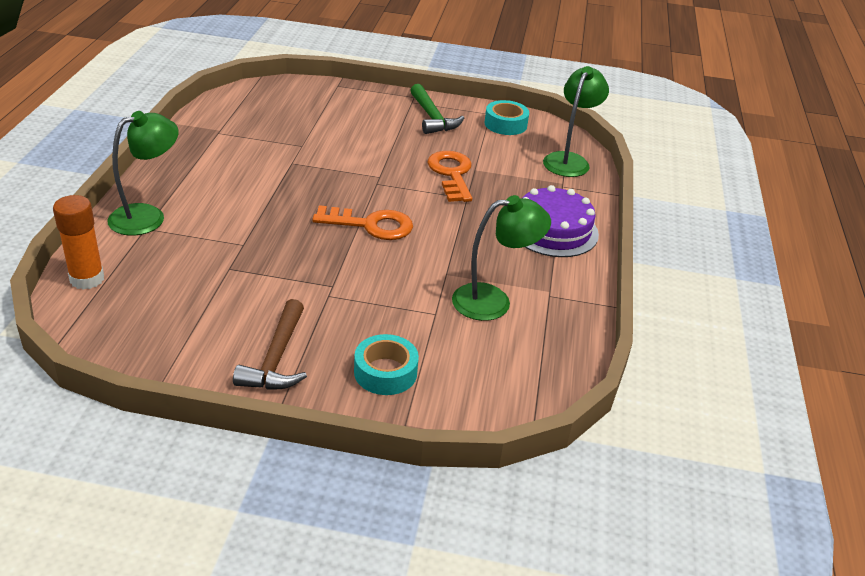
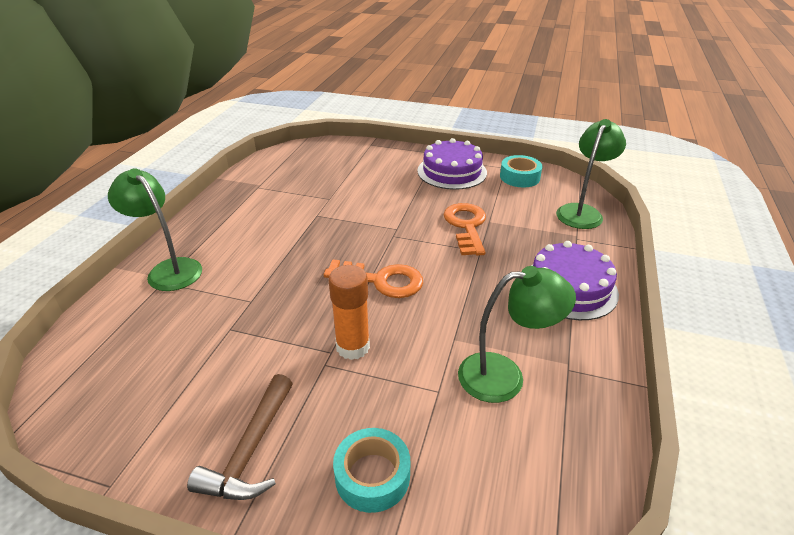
camera: 10 degrees right, 0 degrees up
orange glue stick [53,195,104,290] -> orange glue stick moved to [328,265,370,360]
green lamp [107,111,179,236] -> green lamp turned 105 degrees counterclockwise [108,169,202,291]
green hammer [410,84,464,134] -> purple cake [417,138,487,190]

